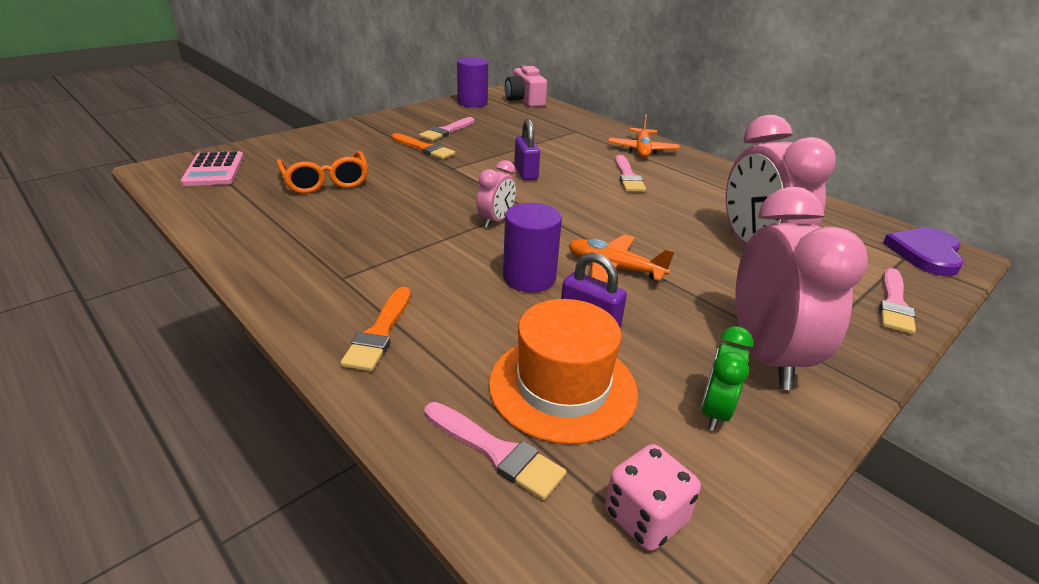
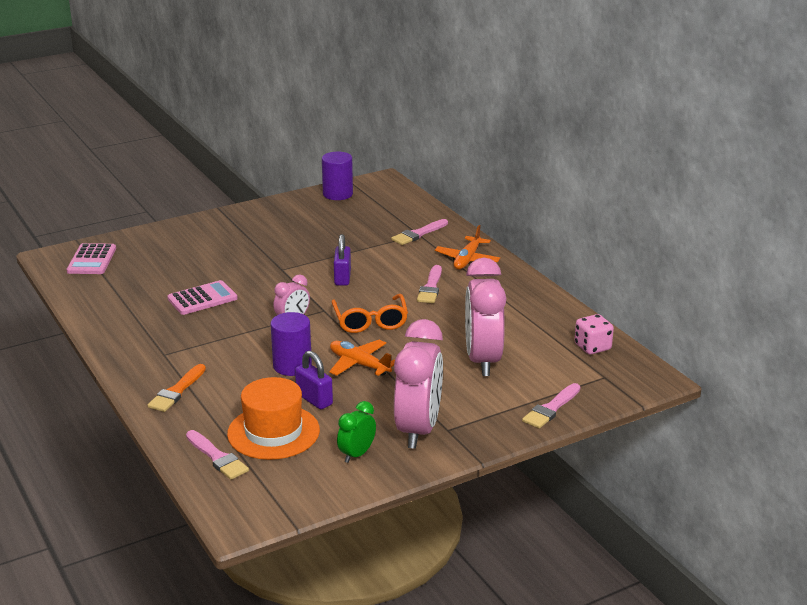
camera: 15 degrees right, 5 degrees down
orange glasses [277,151,368,193] -> orange glasses moved to [331,294,408,333]
orange brush [391,133,455,159] -> none
pink brush [419,117,474,141] -> pink brush moved to [391,219,448,245]
pink camera [505,65,547,107] -> none
pink dice [605,444,701,551] -> pink dice moved to [574,314,614,354]
purple heart [883,228,964,276] -> none
none -> pink calculator [167,280,238,315]

